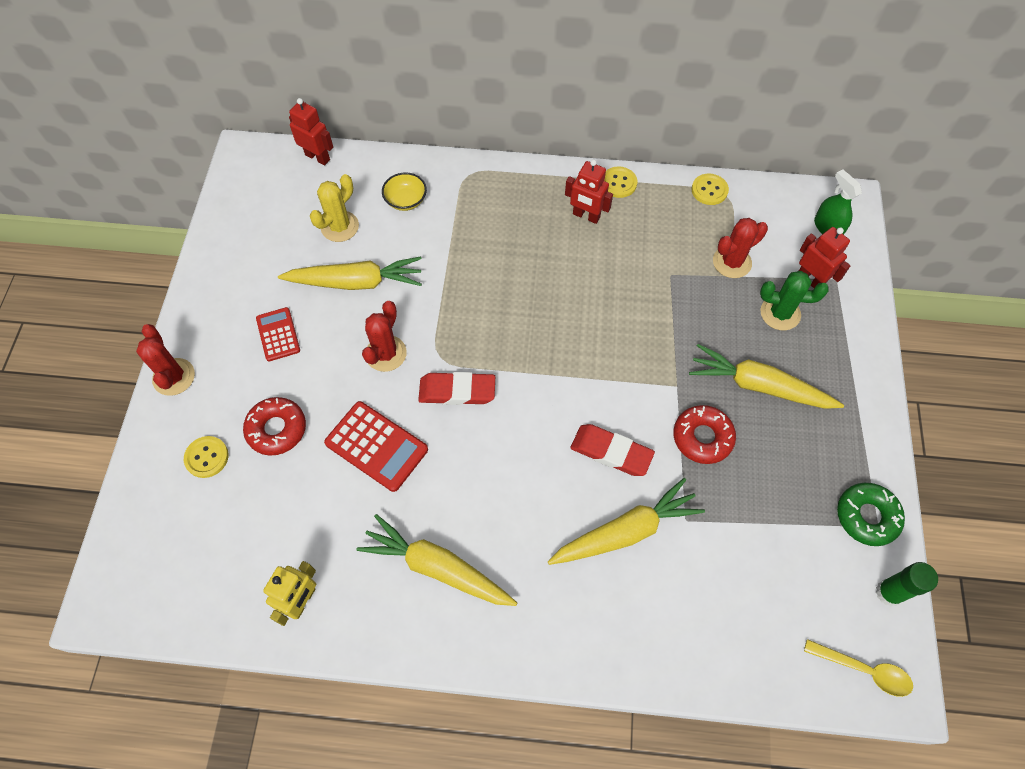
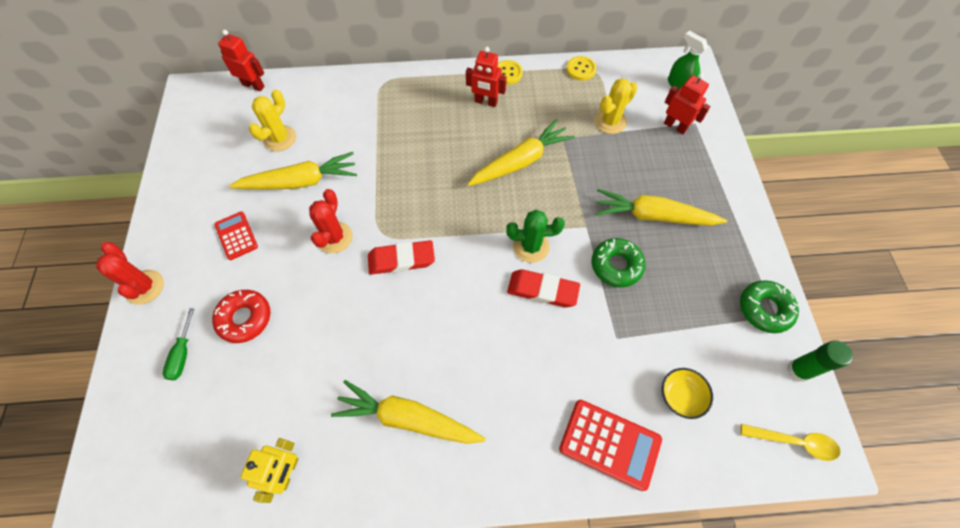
camera: 10 degrees left, 0 degrees up
yellow button [184,436,229,478] -> green screwdriver [163,308,195,380]
red calculator [324,401,428,492] -> red calculator moved to [559,400,662,491]
yellow bowl [382,173,427,211] -> yellow bowl moved to [662,368,713,419]
yellow carrot [548,478,705,565] -> yellow carrot moved to [467,119,575,186]
red donut [673,405,736,464] -> green donut [592,238,645,287]
red cactus [713,218,768,278] -> yellow cactus [595,78,637,134]
green cactus [760,271,829,330] -> green cactus moved to [506,210,565,263]

